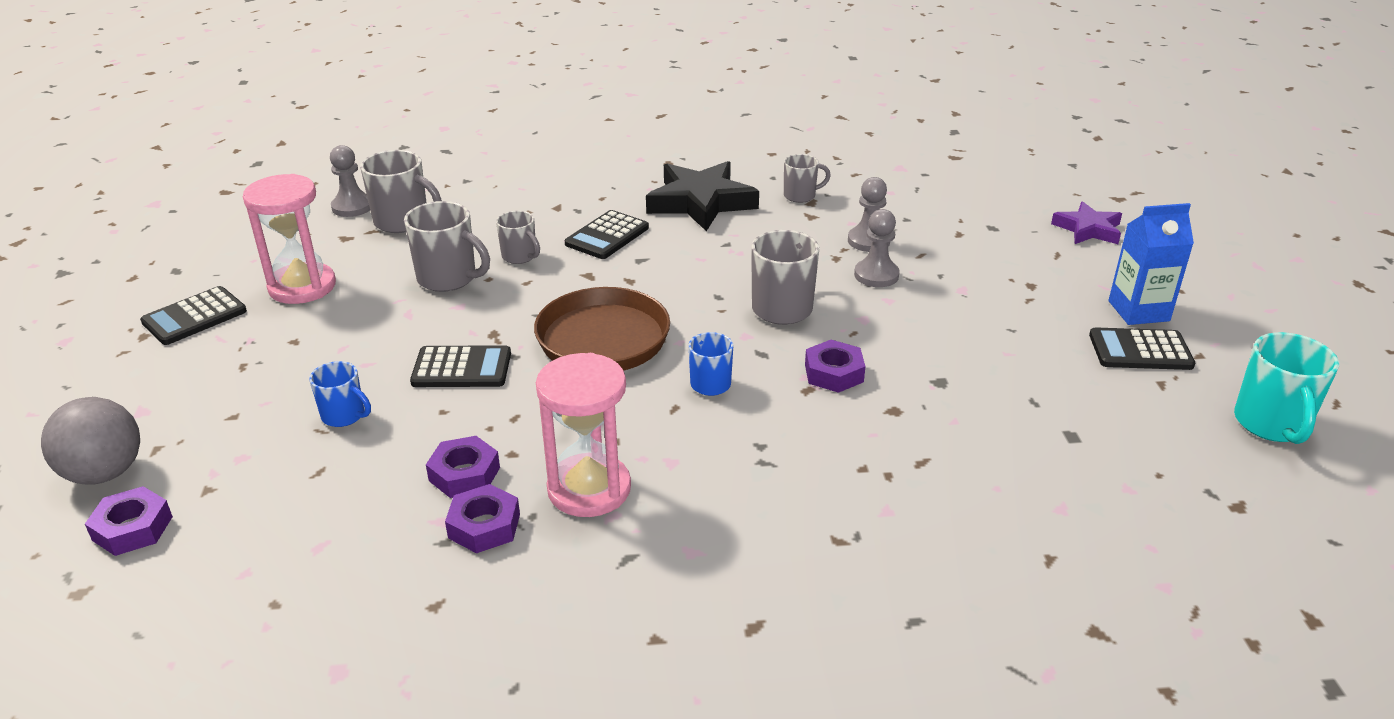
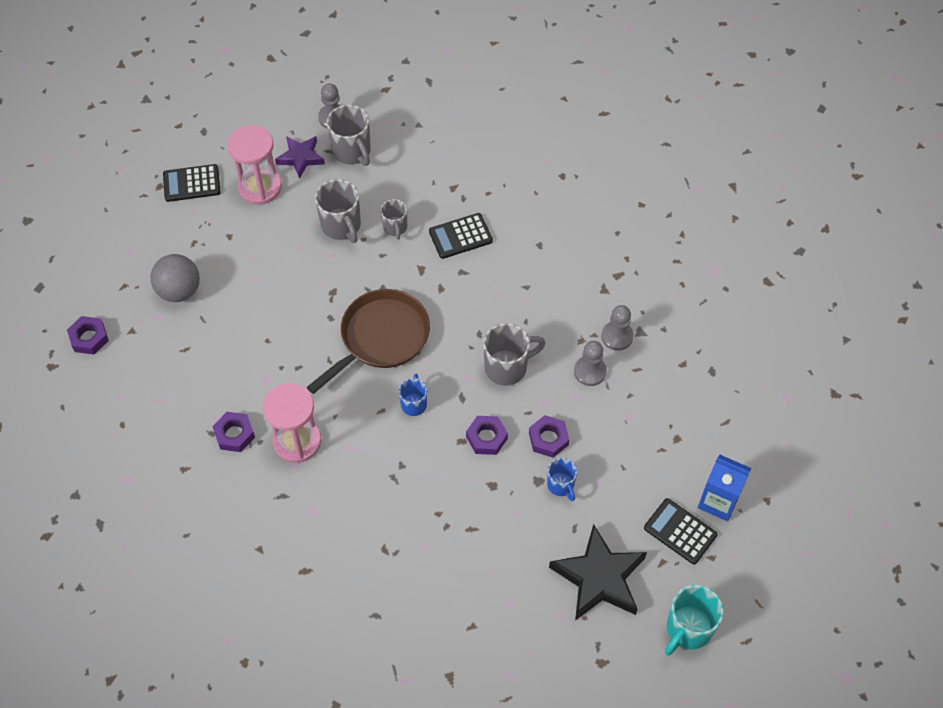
camera: 35 degrees right, 25 degrees up
grey ball [41,397,140,485] -> grey ball moved to [150,254,200,302]
blue mug [309,361,371,427] -> blue mug moved to [547,458,577,501]
black calculator [410,345,511,387] -> none
purple nut [426,436,500,498] -> purple nut moved to [529,415,569,458]
black star [646,161,759,231] -> black star moved to [549,524,647,621]
grey mug [784,154,831,203] -> none
purple star [1051,201,1122,244] -> purple star moved to [275,136,325,179]

